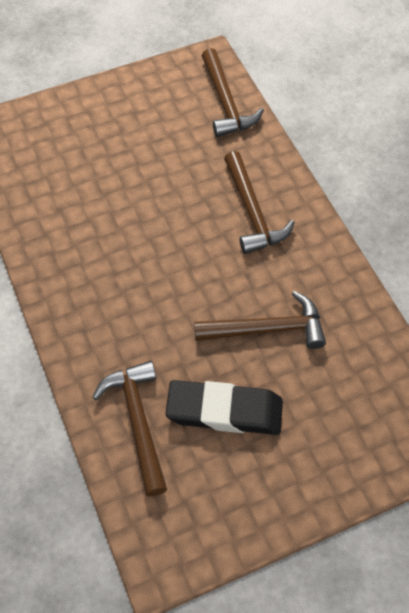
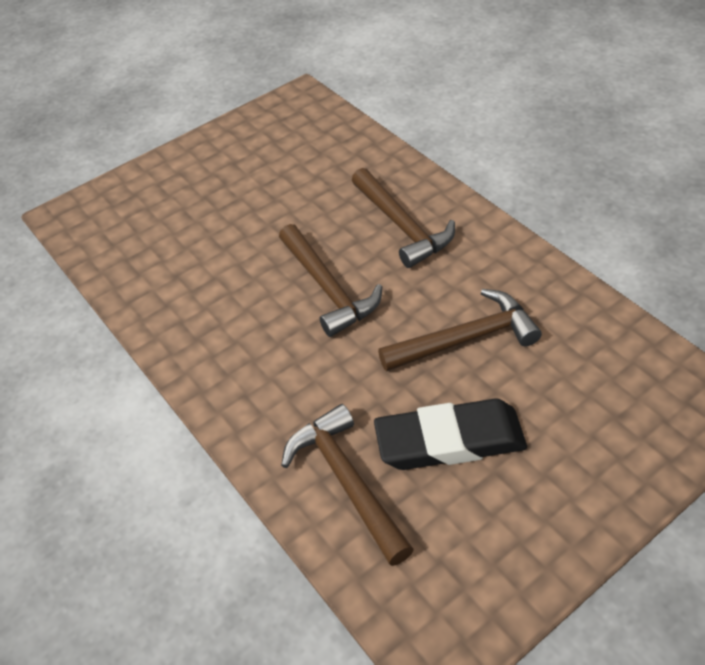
camera: 10 degrees left, 10 degrees down
brown hammer [202,48,264,137] -> brown hammer moved to [279,224,382,337]

